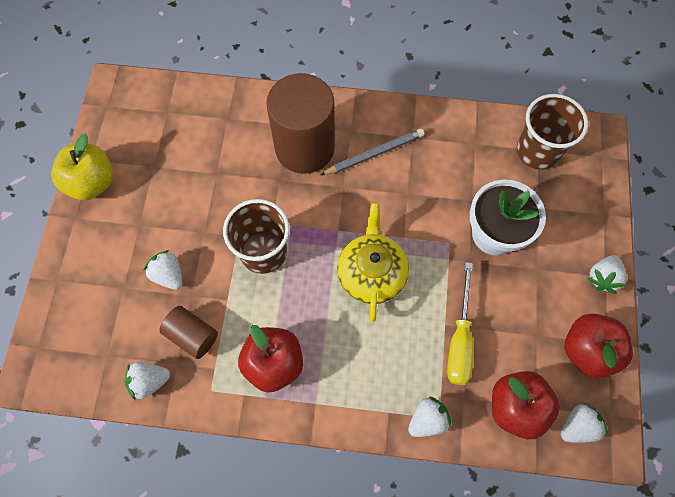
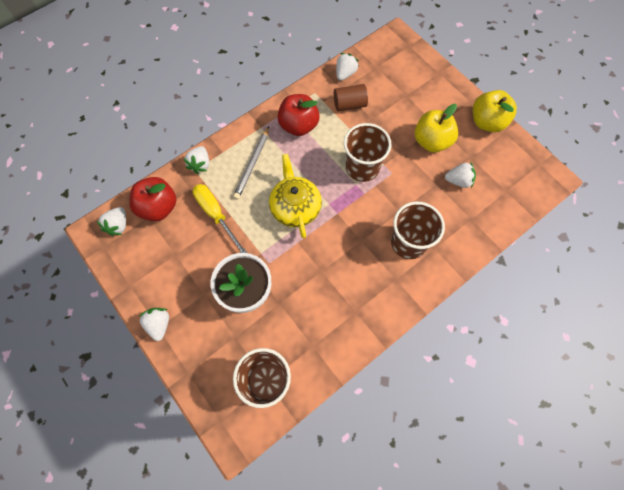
camera: 135 degrees right, 0 degrees up
white strawberry [143,250,182,290] -> white strawberry moved to [445,162,476,188]
brown cylinder [266,73,335,174] -> brown cup [391,202,445,259]
grey pencil [321,129,425,175] -> grey pencil moved to [233,127,269,200]
yellow teapot [337,203,409,322] -> yellow teapot turned 150 degrees counterclockwise [269,154,322,238]
red apple [565,314,633,378] -> none
none -> yellow apple [415,104,459,152]

